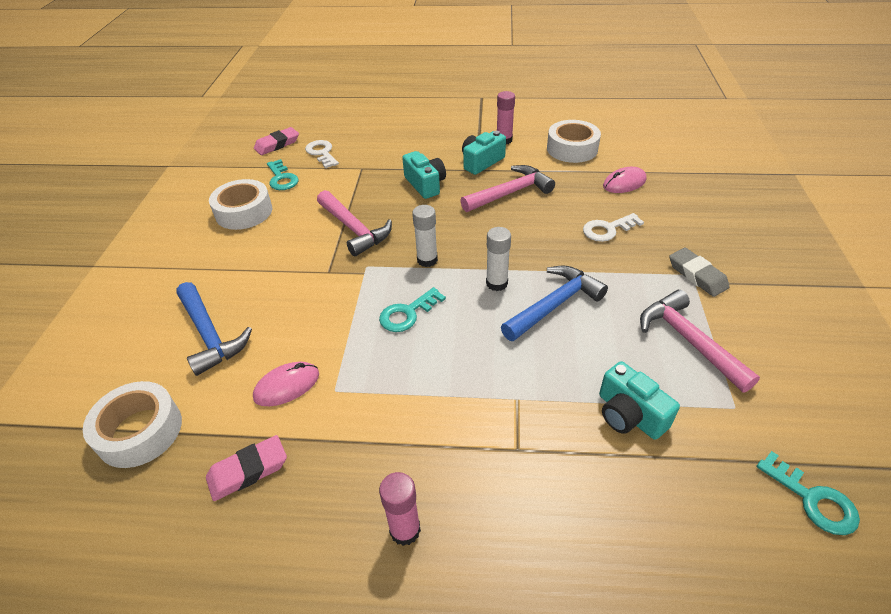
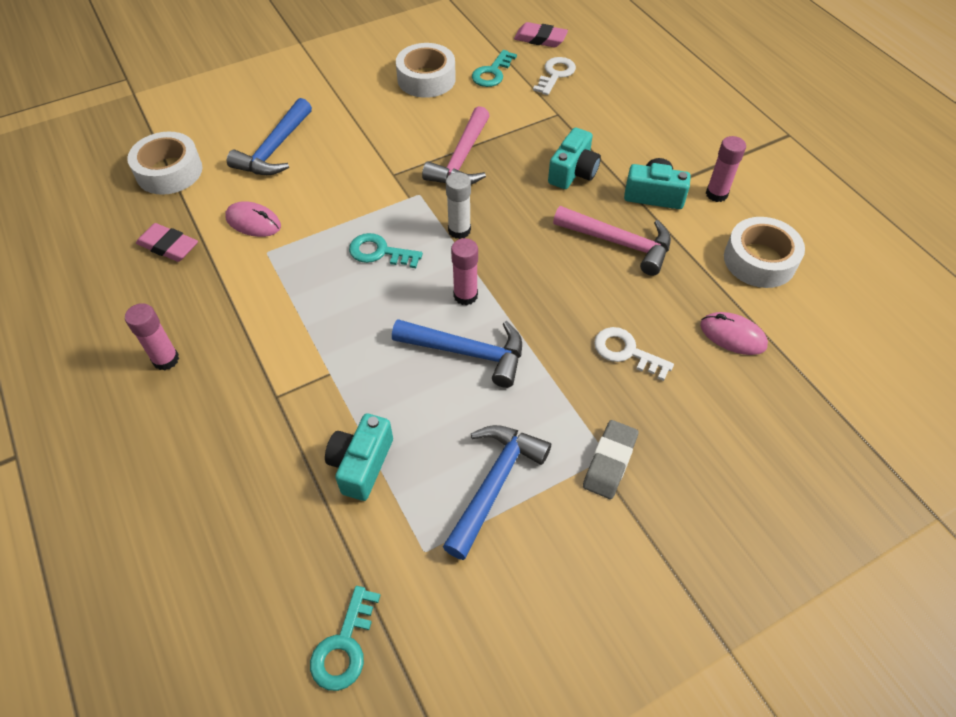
camera: 55 degrees right, 10 degrees up
white glue stick [486,227,511,291] -> pink glue stick [451,238,478,305]
pink hammer [640,290,760,393] -> blue hammer [443,425,551,560]

